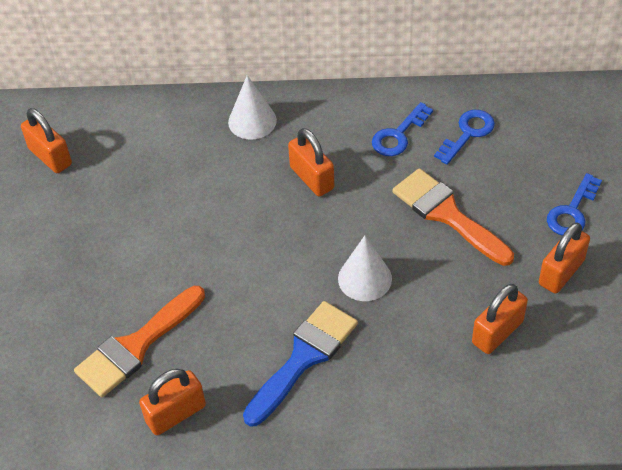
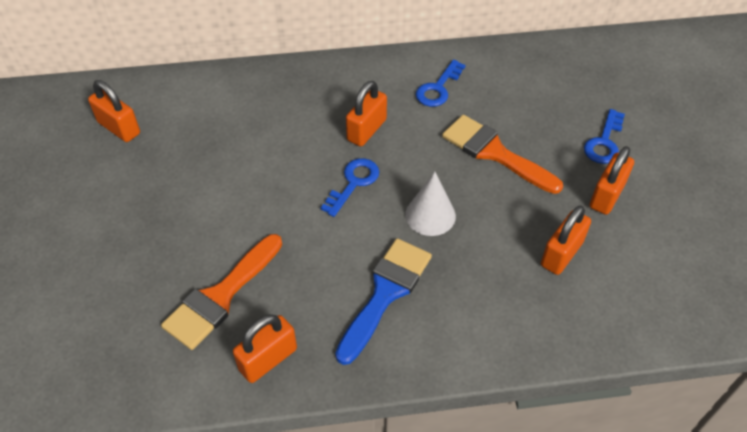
camera: 10 degrees left, 0 degrees up
white cone [228,75,277,139] -> none
orange padlock [288,128,334,197] -> orange padlock turned 75 degrees clockwise [346,81,387,146]
blue key [434,110,495,165] -> blue key moved to [321,158,379,217]

